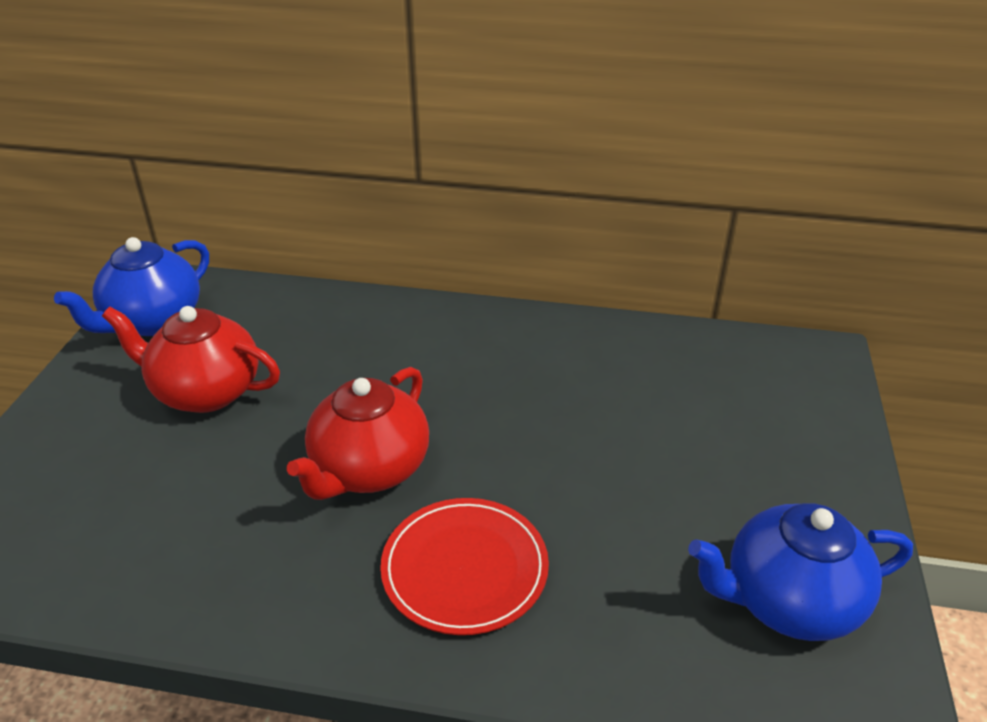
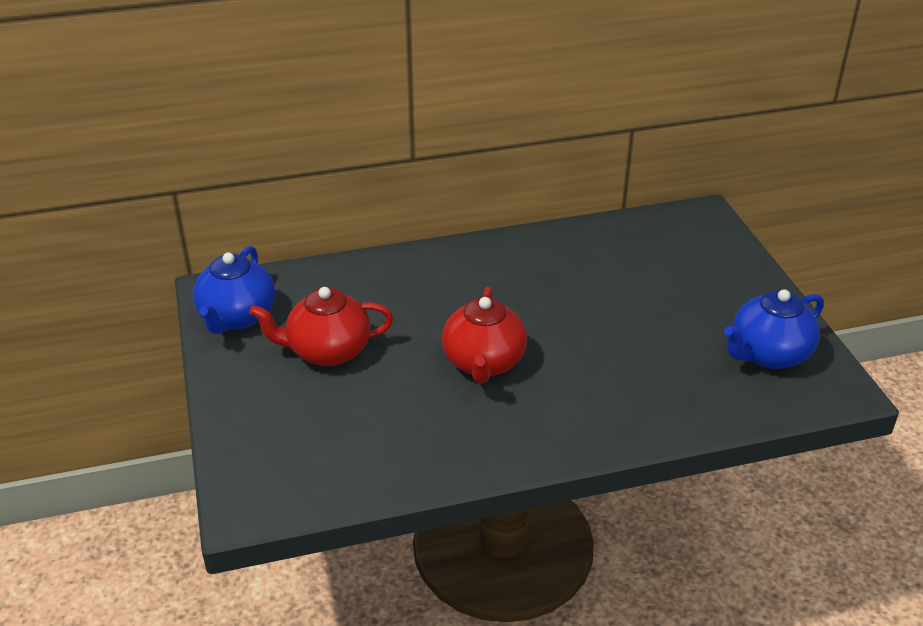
camera: 25 degrees left, 0 degrees up
red plate [380,498,549,635] -> none

